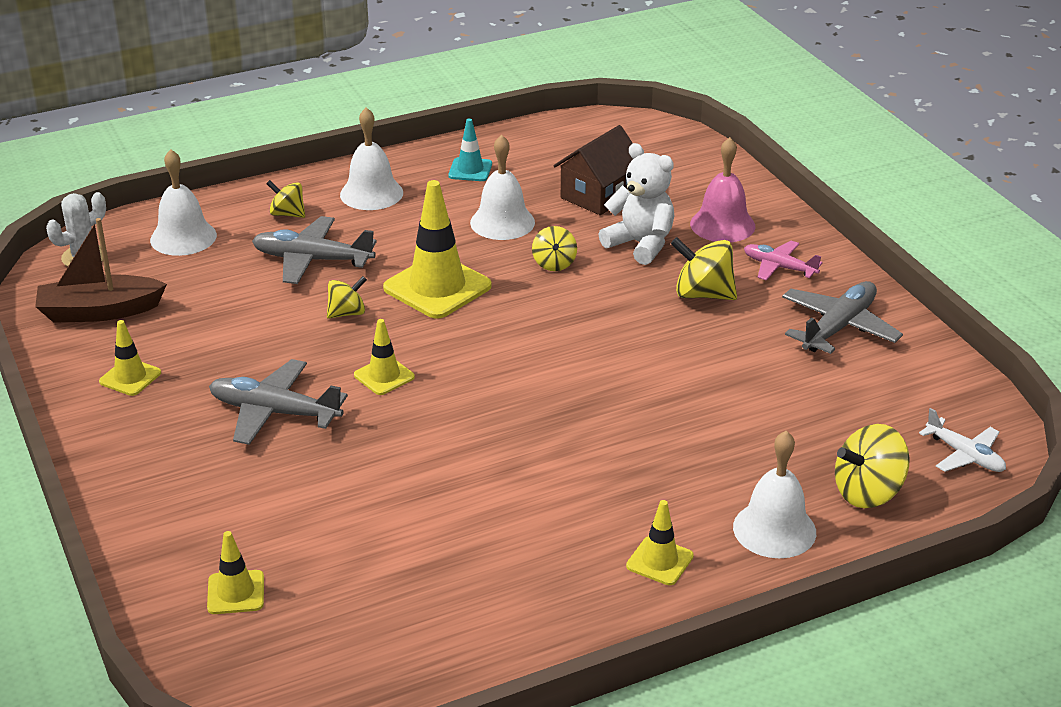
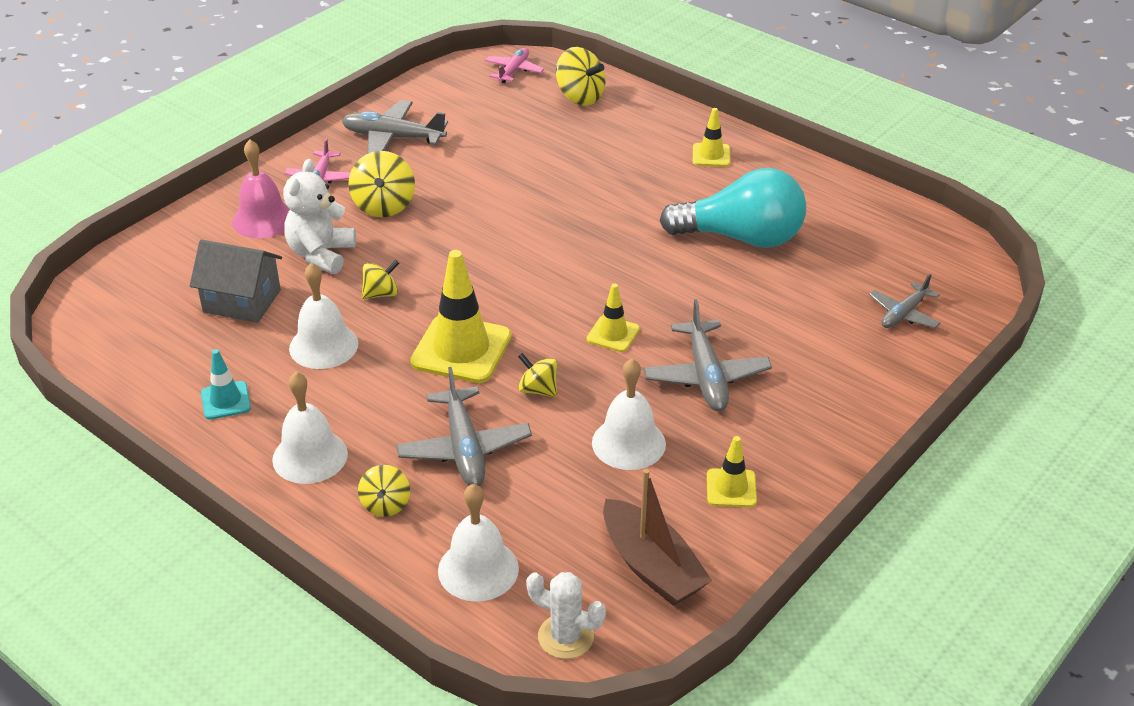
camera: 115 degrees left, 5 degrees up
yellow traffic cone [207,531,264,614] -> grey plane [869,274,940,328]
brown house [553,125,633,215] -> grey house [189,240,282,323]
white bell [733,431,816,558] -> white bell moved to [592,358,666,470]
white plane [919,408,1006,472] -> pink plane [485,48,544,83]
none -> turquoise light bulb [660,168,806,248]

